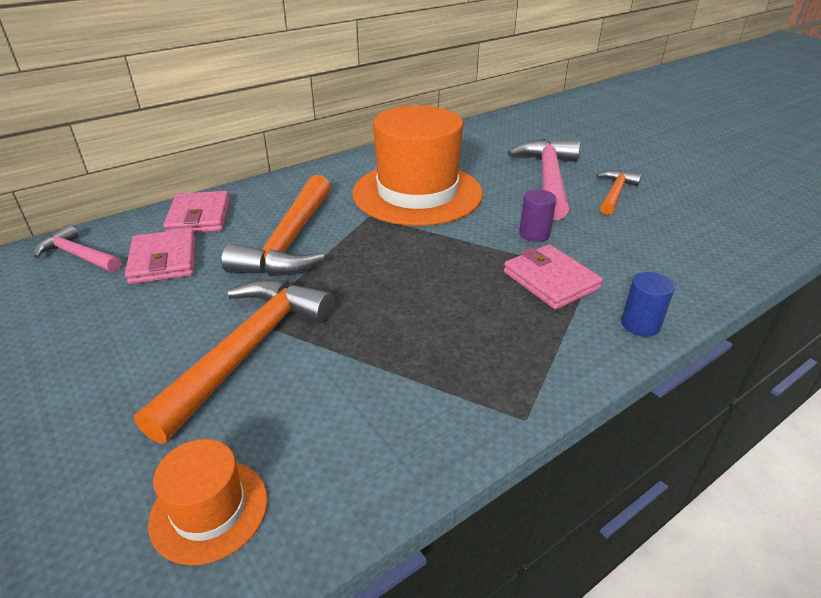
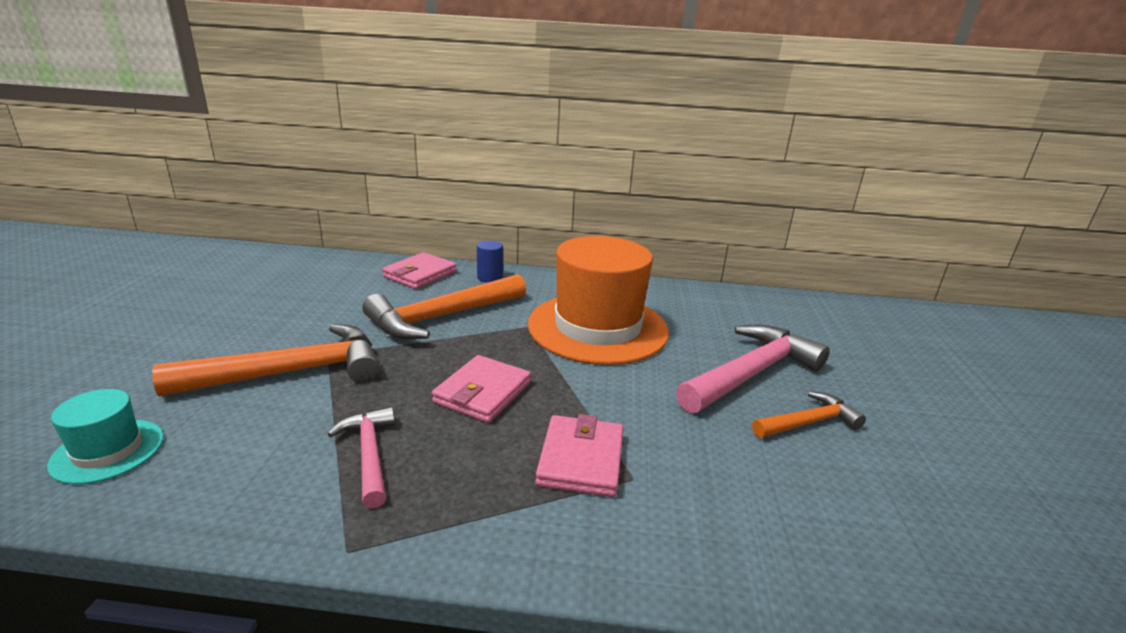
camera: 40 degrees right, 10 degrees down
pink hammer [34,225,121,272] -> pink hammer moved to [328,407,395,509]
pink wallet [125,228,195,284] -> pink wallet moved to [432,355,531,423]
orange hat [148,439,268,565] -> turquoise hat [47,389,164,484]
purple cylinder [519,189,556,242] -> none
blue cylinder [621,272,675,337] -> blue cylinder moved to [477,240,503,283]

